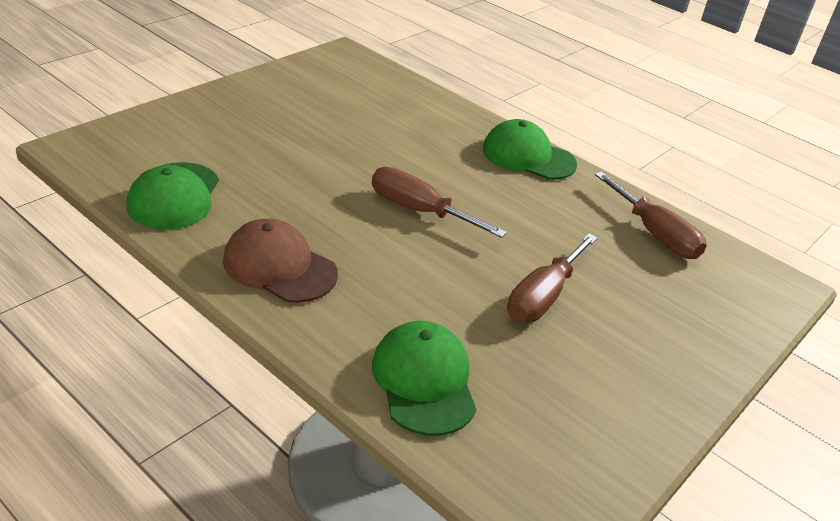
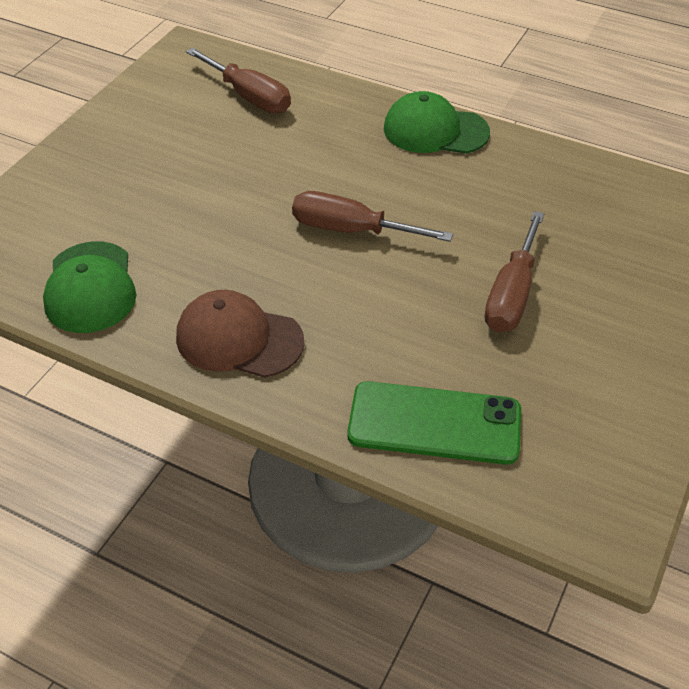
camera: 10 degrees left, 10 degrees up
green cap [372,321,476,436] -> green phone [347,381,521,465]
brown screwdriver [595,172,707,259] -> brown screwdriver moved to [186,48,291,113]

